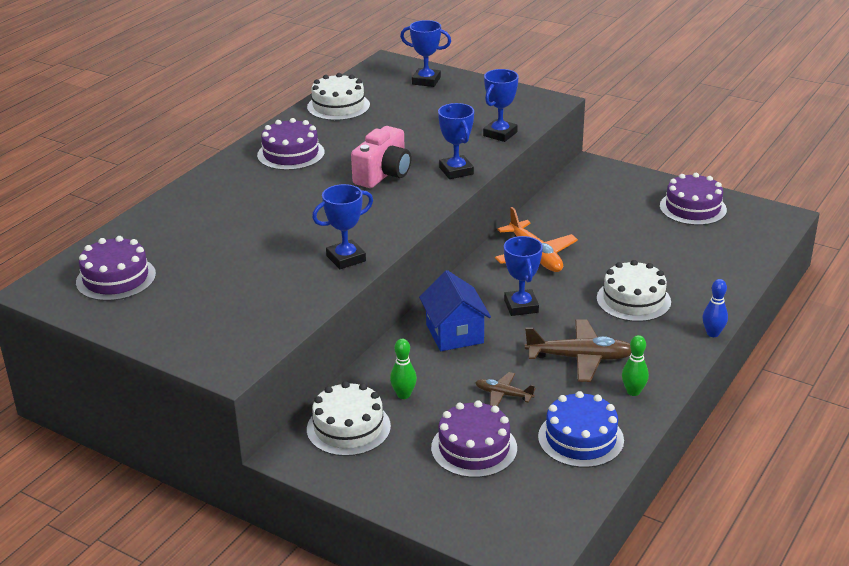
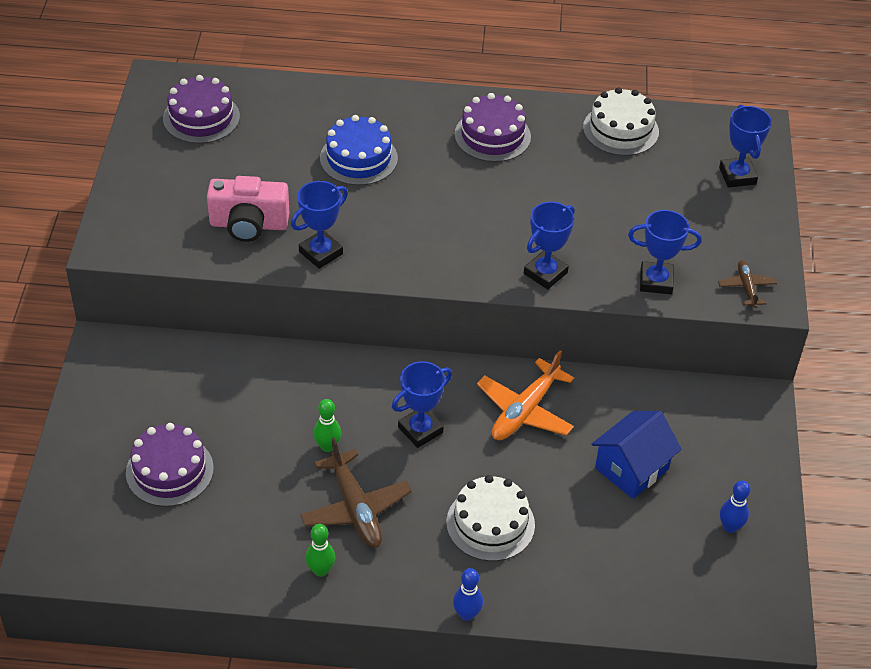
camera: 60 degrees right, 15 degrees up
white cake [307,381,391,456] -> none
blue trophy [312,184,373,269] -> blue trophy turned 75 degrees counterclockwise [291,181,348,269]
pink camera [351,126,411,188] -> pink camera moved to [207,176,289,242]
green bowling pin [390,339,417,399] -> green bowling pin moved to [313,399,341,452]
blue house [419,270,491,351] -> blue house moved to [592,411,682,499]
brown plane [475,372,536,406] -> brown plane moved to [718,260,777,308]
blue cake [538,391,624,468] -> blue cake moved to [320,115,398,185]
purple cake [660,173,727,225] -> blue bowling pin [720,480,750,533]

